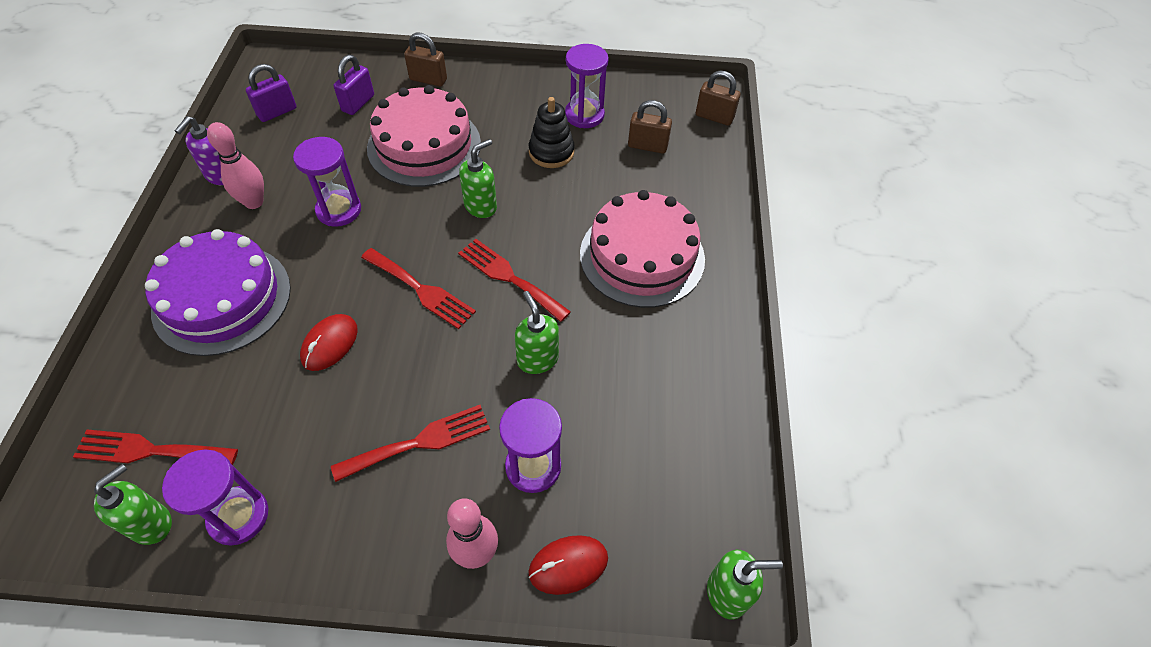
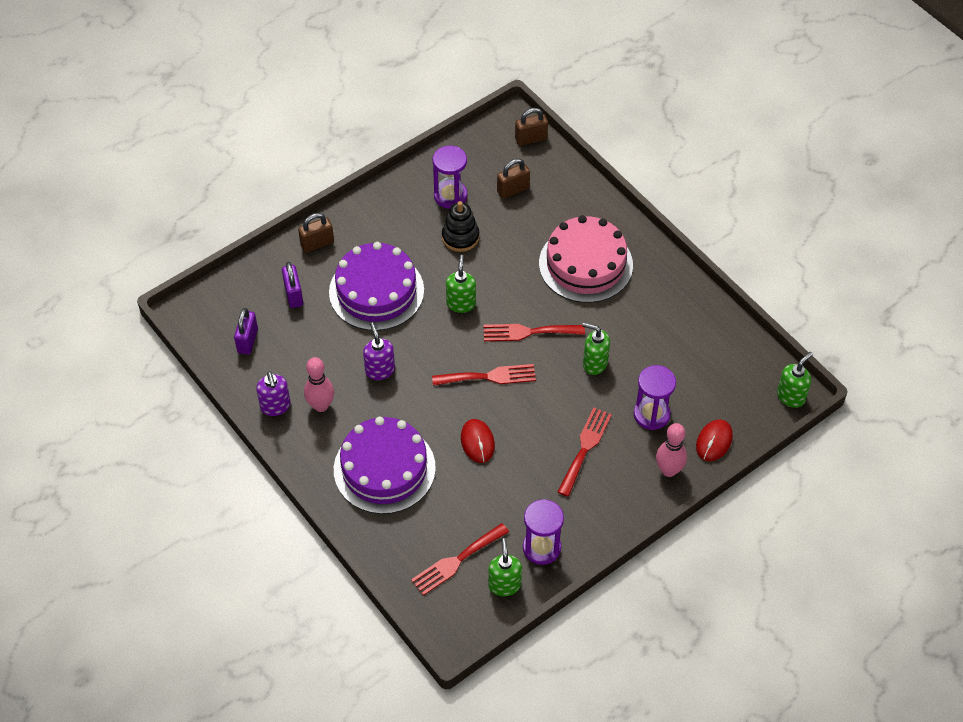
camera: 40 degrees left, 0 degrees up
purple hourglass [293,137,361,227] -> purple soap dispenser [363,322,395,380]
pink cake [367,85,481,187] -> purple cake [329,242,424,331]

